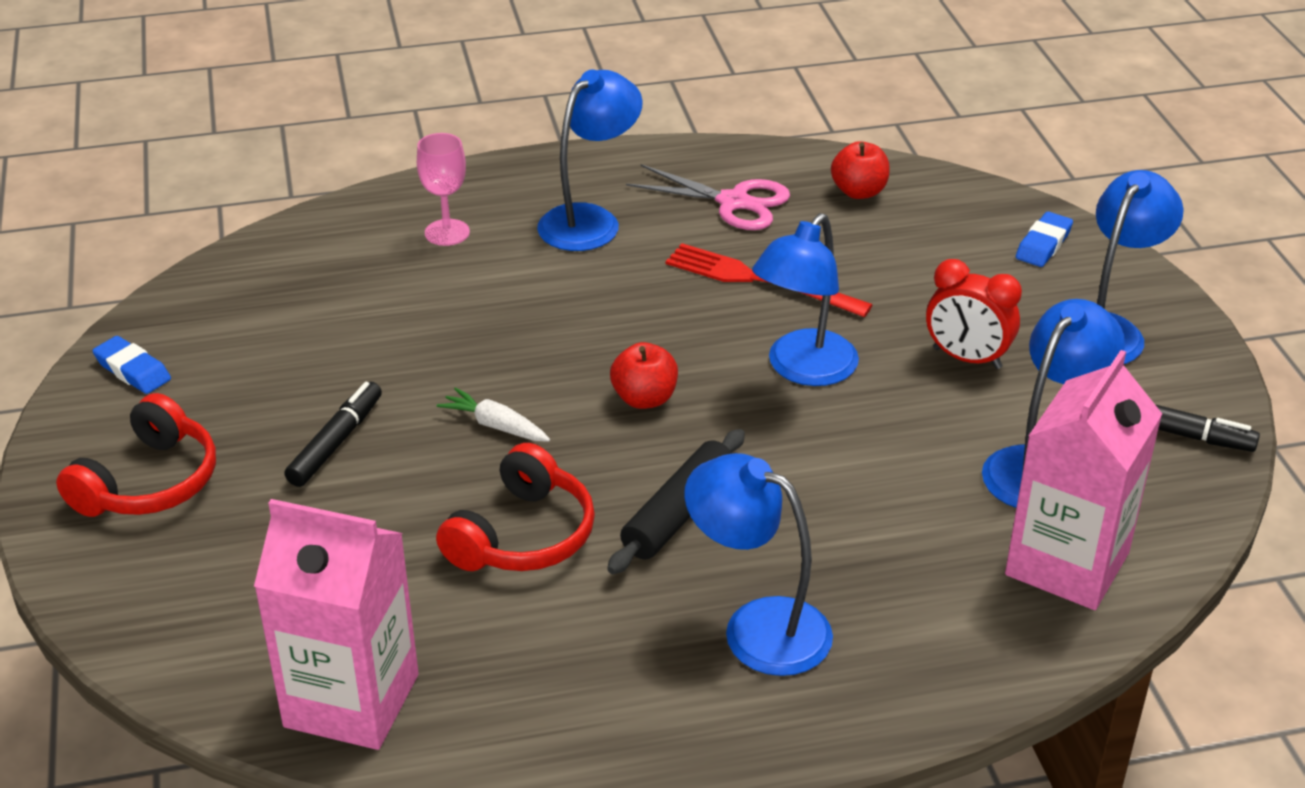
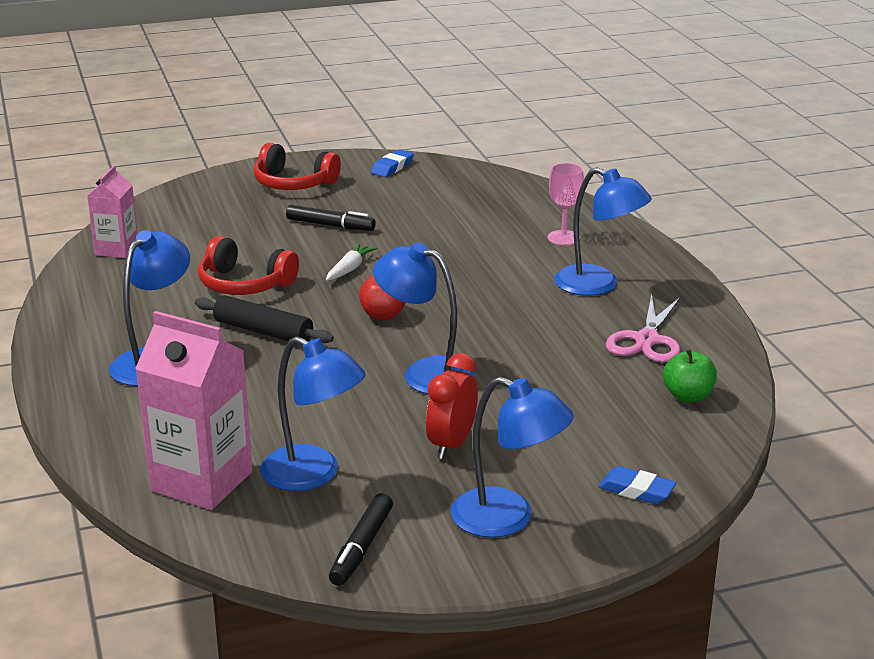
camera: 85 degrees right, 10 degrees down
pink carton [254,499,419,750] -> pink carton [87,165,138,258], size x0.60
red fork [666,243,873,317] -> none
red apple [831,141,890,199] -> green apple [663,349,717,402]

